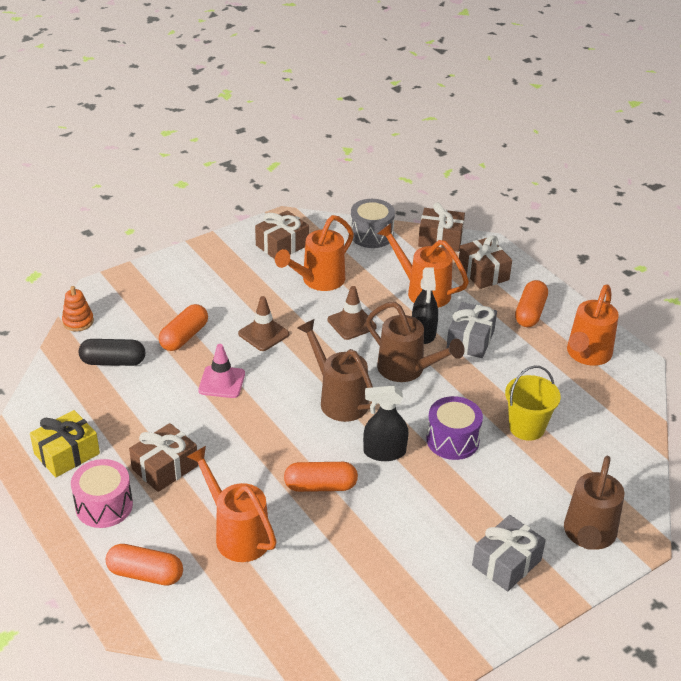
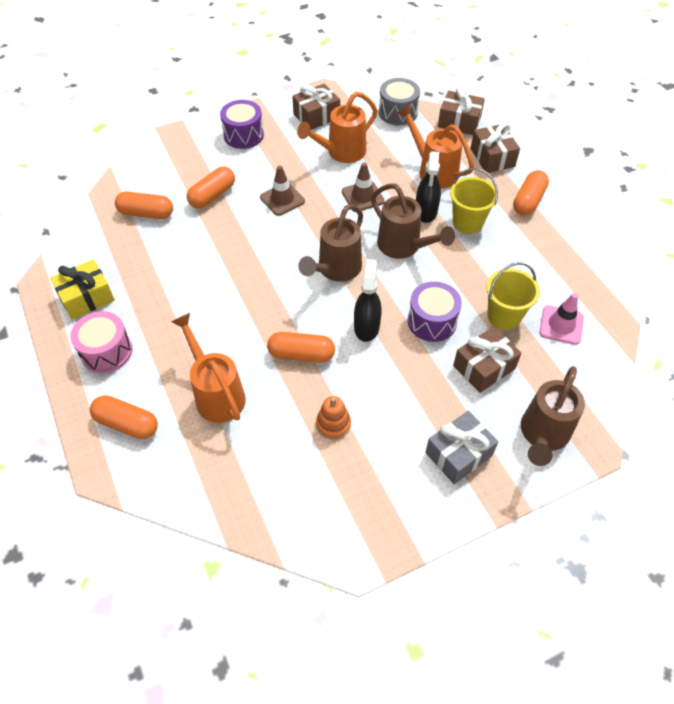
camera: 10 degrees right, 15 degrees up
orange stacking toy [62,286,94,332] -> orange stacking toy moved to [316,396,351,440]
black capsule [79,339,145,366] -> orange capsule [115,191,173,219]
brown gift [129,423,198,492] -> brown gift moved to [453,326,522,393]
pink traffic cone [198,344,245,398] -> pink traffic cone moved to [540,293,584,345]
brown watering can [298,319,373,422] -> brown watering can turned 120 degrees counterclockwise [298,204,363,282]
black spray bottle [363,386,409,461] -> black spray bottle turned 90 degrees clockwise [354,259,381,342]
grey gift [446,302,497,358] -> yellow bucket [450,168,498,234]
orange watering can [567,284,619,366] -> none
none -> purple drum [220,100,264,149]

